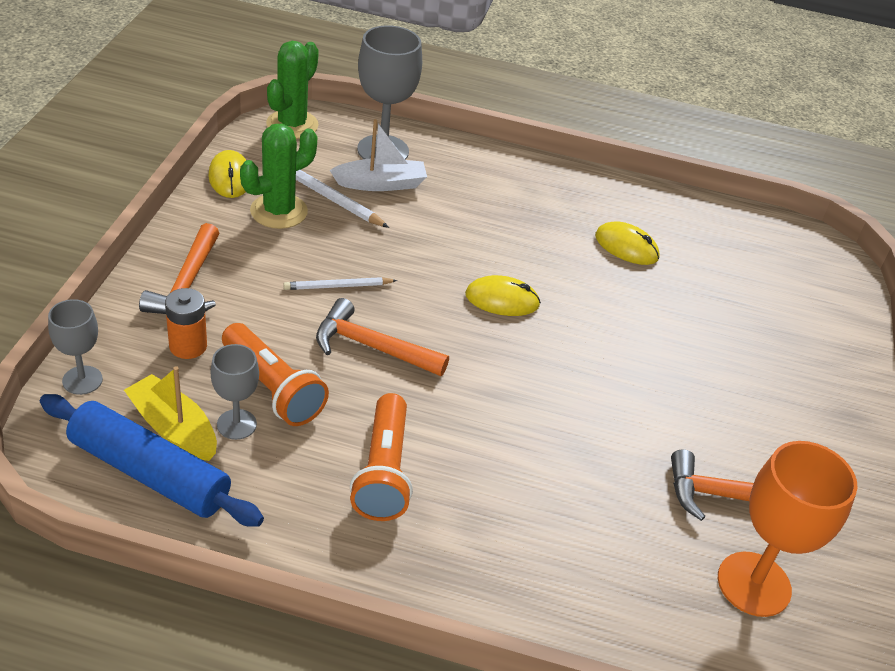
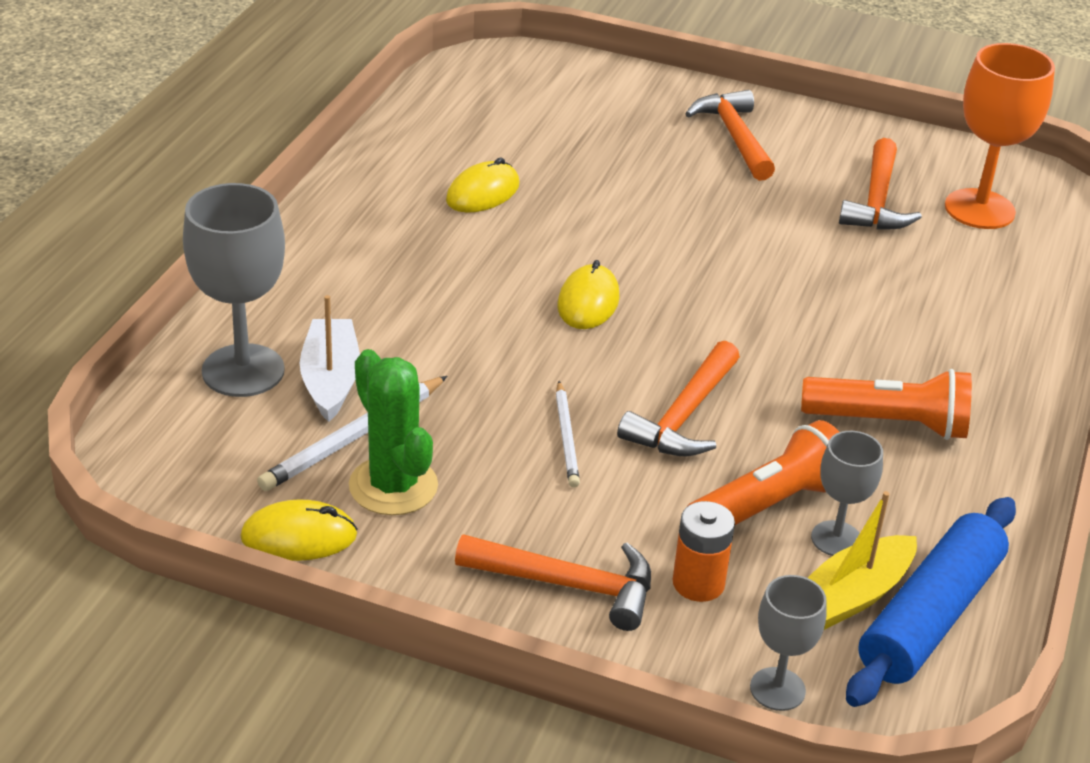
camera: 80 degrees left, 5 degrees down
green cactus [266,41,319,139] -> none
none -> orange hammer [685,90,775,181]

